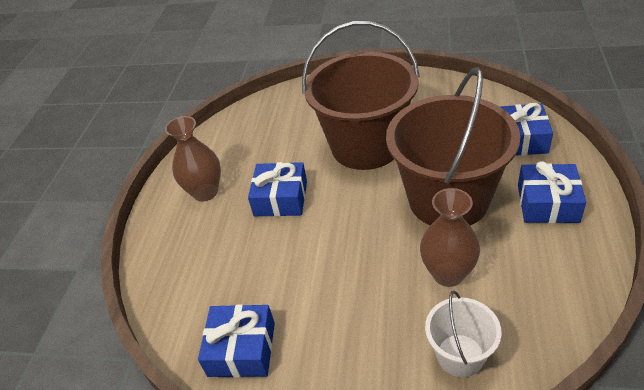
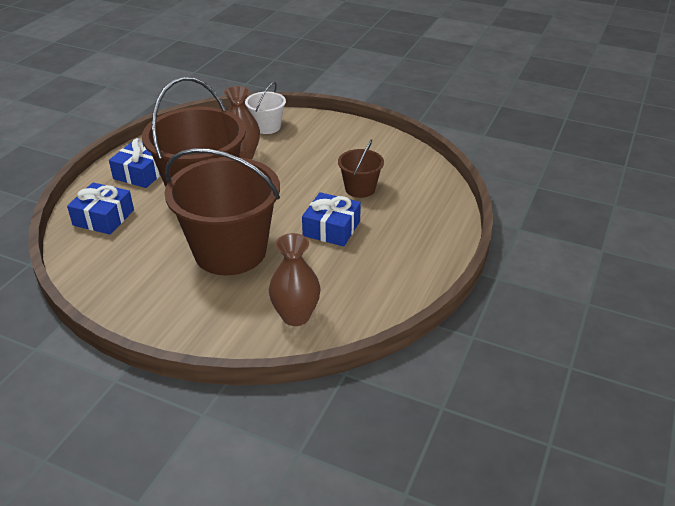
camera: 170 degrees left, 5 degrees down
brown vase [165,116,221,202] -> brown vase moved to [269,233,321,326]
blue gift [198,304,275,378] -> none
none -> brown bucket [338,139,384,198]

